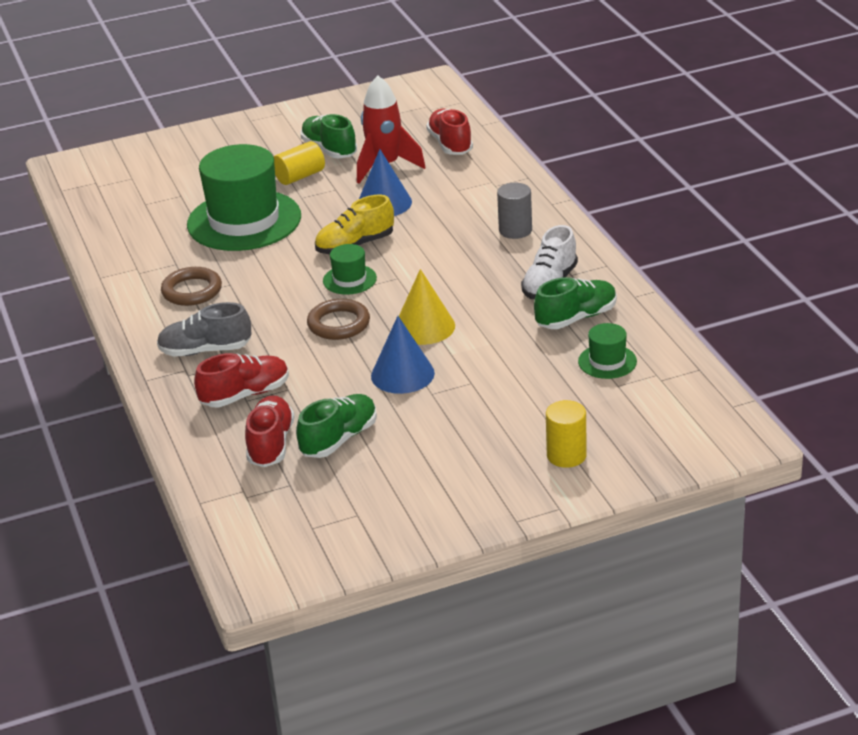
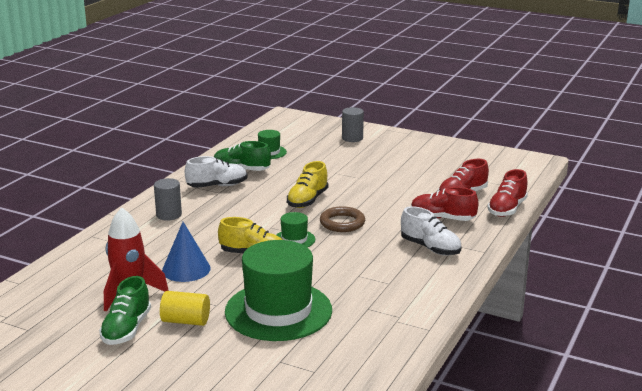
camera: 135 degrees left, 10 degrees down
grey shoe [157,302,251,357] -> white shoe [401,206,461,256]
brown ring [161,267,222,306] -> none
green shoe [296,394,377,458] -> none
blue cone [371,316,435,394] -> none
yellow cone [399,269,455,345] -> yellow shoe [287,161,328,208]
red shoe [426,108,473,155] -> red shoe moved to [487,169,528,217]
yellow cylinder [546,400,587,468] -> grey cylinder [342,107,364,142]

